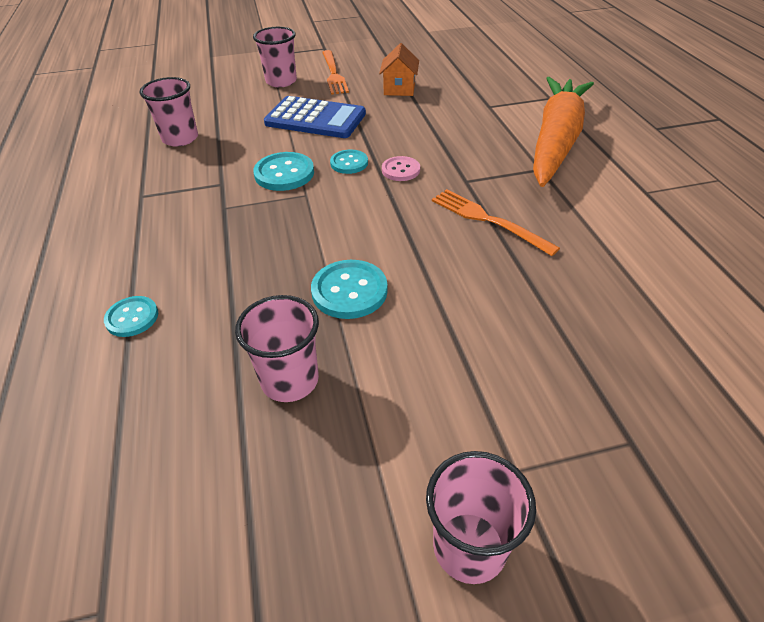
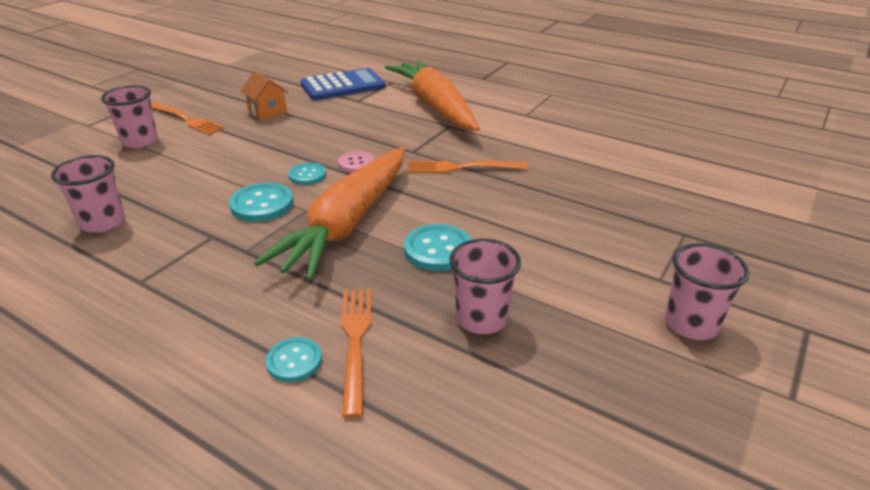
camera: 45 degrees left, 10 degrees down
blue calculator [264,96,366,138] -> blue calculator moved to [300,68,385,100]
none -> orange carrot [254,147,405,281]
none -> orange fork [341,289,371,418]

